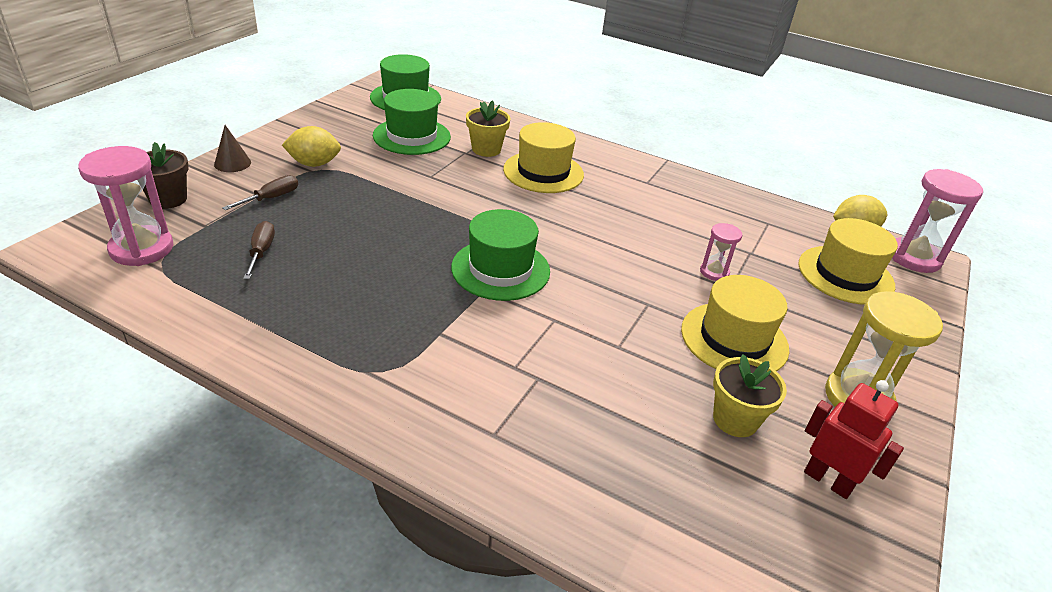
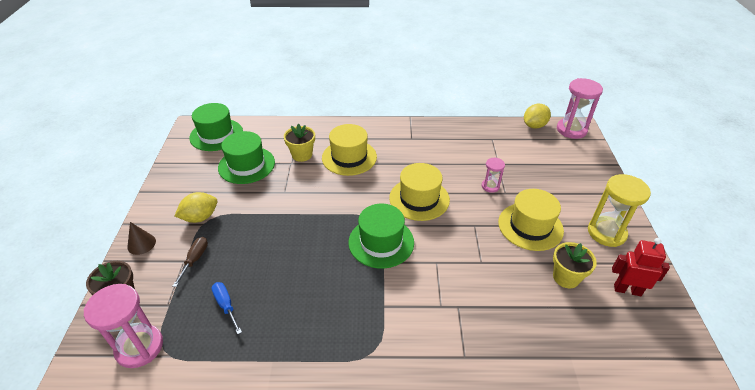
camera: 25 degrees left, 5 degrees up
brown screwdriver [243,221,275,279] -> blue screwdriver [212,282,242,334]
yellow hat [798,218,898,305] -> yellow hat moved to [389,163,450,221]

